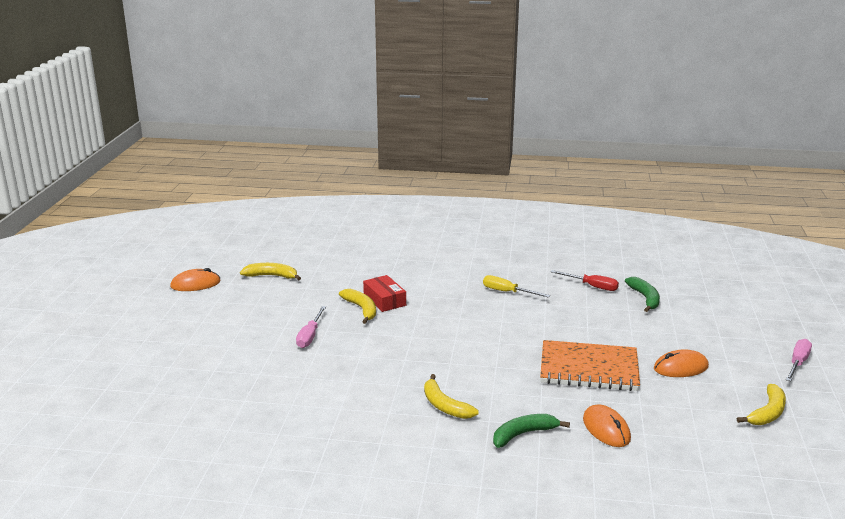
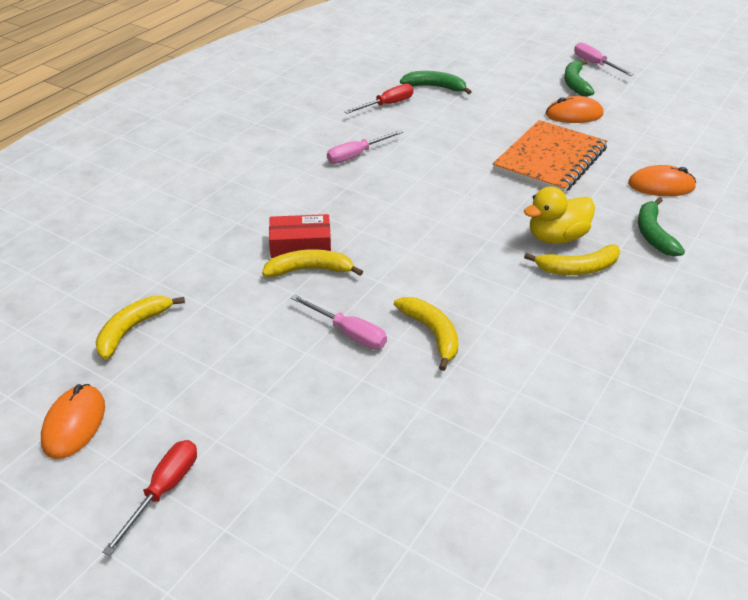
camera: 65 degrees left, 15 degrees up
yellow screwdriver [483,275,550,298] -> pink screwdriver [327,130,403,164]
orange mouse [654,349,709,377] -> orange mouse turned 75 degrees clockwise [546,96,604,123]
yellow banana [737,384,786,425] -> yellow banana moved to [394,297,459,371]
none -> red screwdriver [102,440,197,556]
none -> yellow duck [524,187,595,244]
none -> green banana [564,59,595,97]

